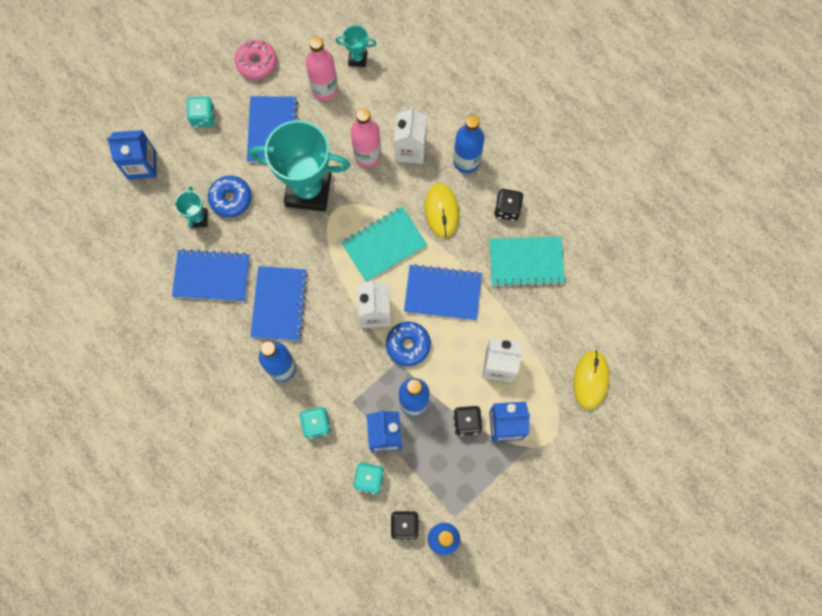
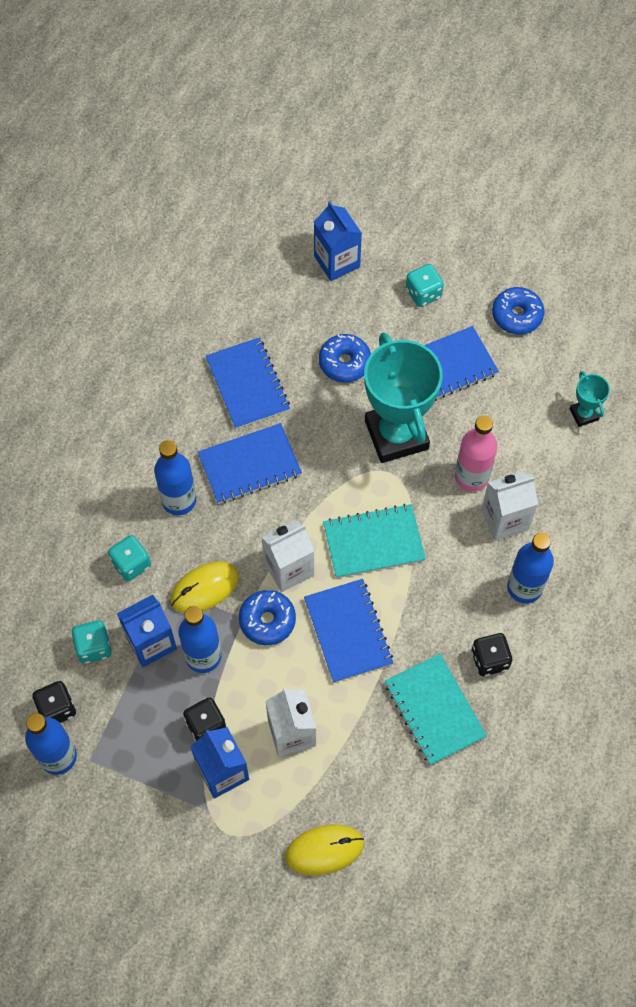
camera: 65 degrees right, 10 degrees down
turquoise trophy [175,186,208,228] -> none
pink donut [235,40,277,80] -> blue donut [492,287,544,334]
pink bottle [306,37,338,101] -> none
turquoise notebook [341,207,427,282] -> turquoise notebook turned 45 degrees counterclockwise [323,504,426,578]
yellow mouse [425,183,459,238] -> yellow mouse moved to [170,561,239,613]

